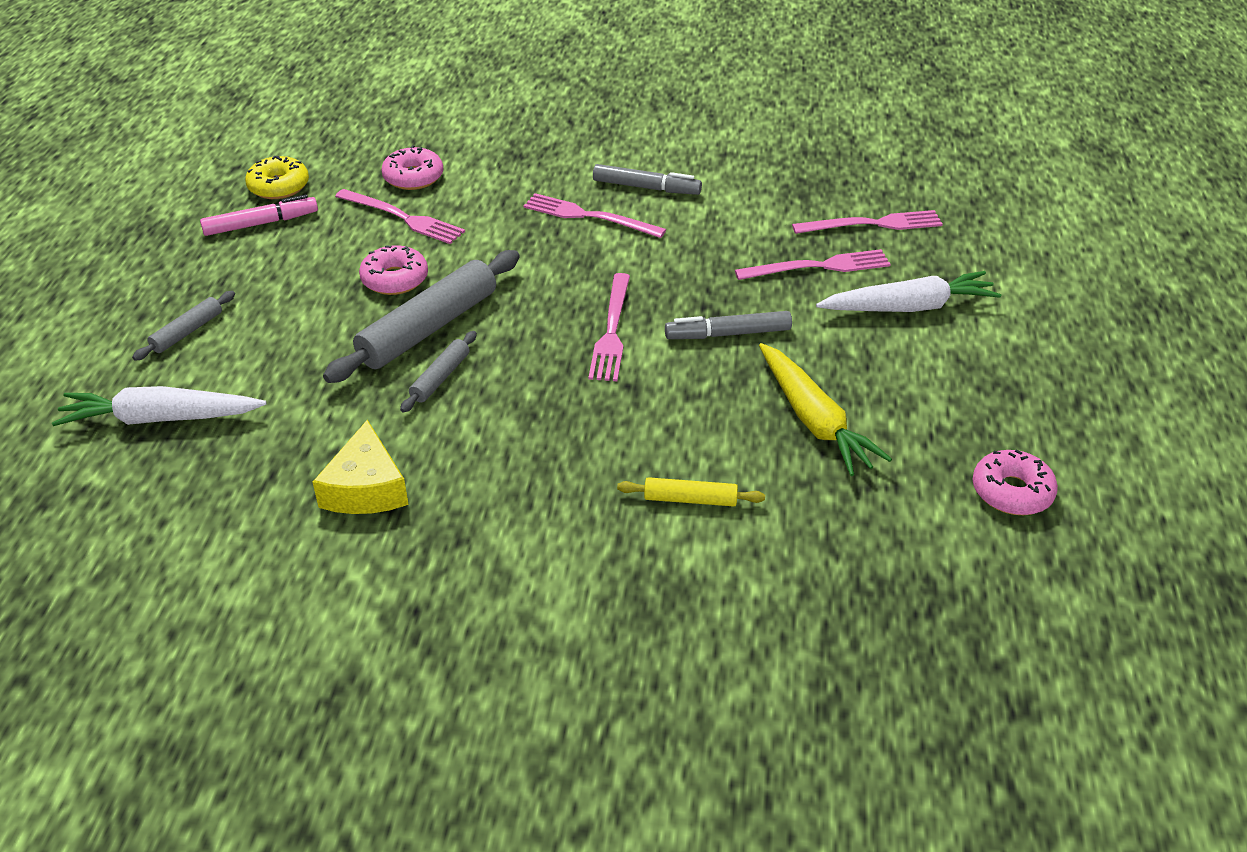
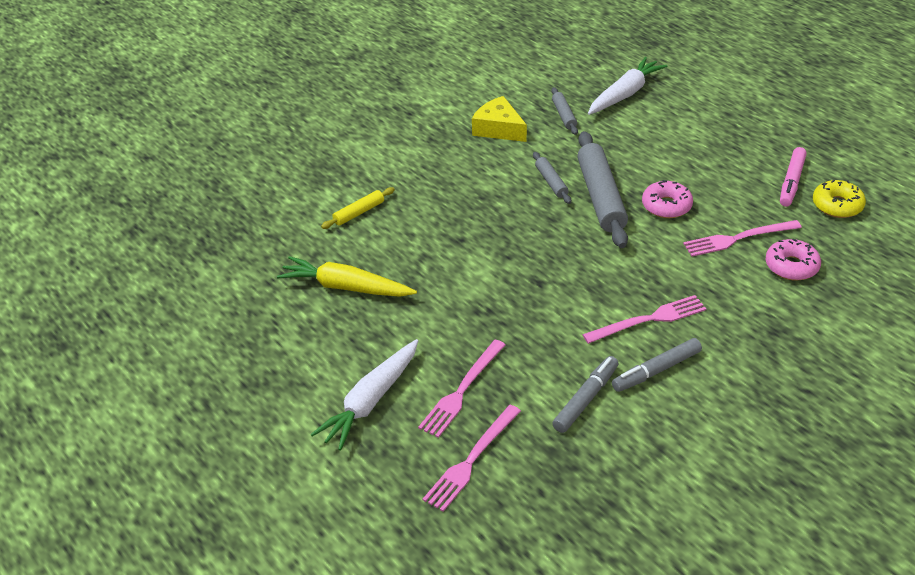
camera: 135 degrees right, 0 degrees up
grey rolling pin [132,291,235,361] -> grey rolling pin moved to [551,87,578,135]
pink fork [589,273,630,381] -> none
grey marker [665,311,792,339] -> grey marker moved to [552,356,619,433]
pink donut [973,450,1058,515] -> none

